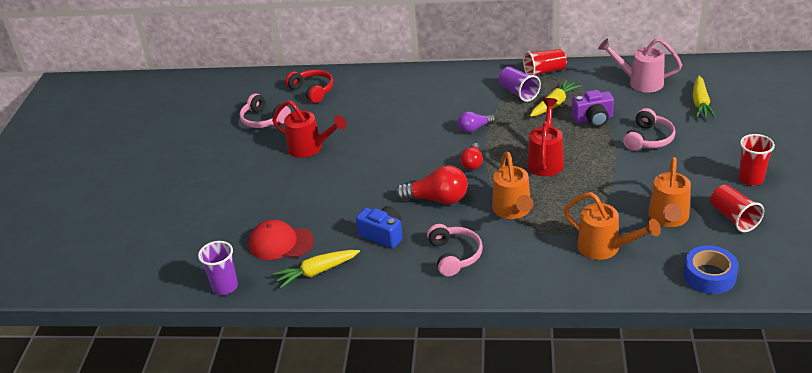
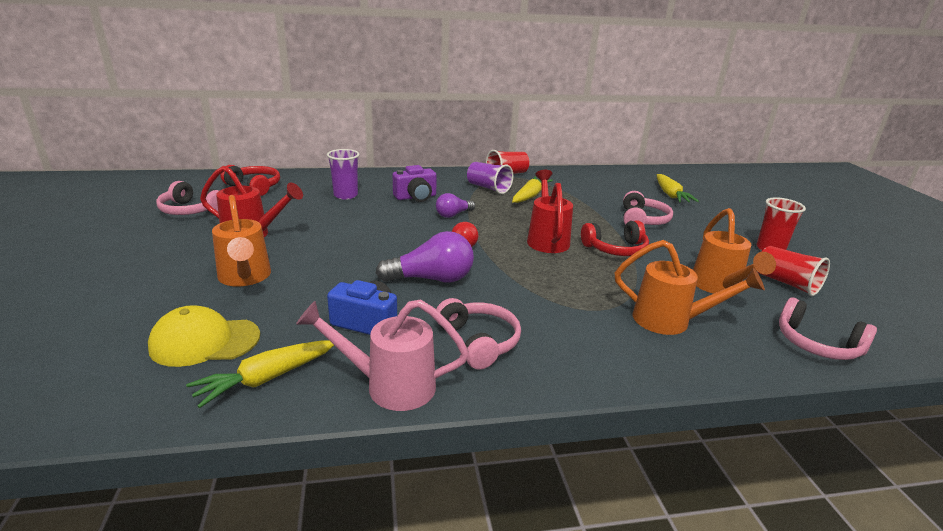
camera: 20 degrees left, 10 degrees down
purple cup [198,241,238,295] -> purple cup moved to [327,149,360,200]
red cap [249,220,314,260] -> yellow cap [148,305,260,367]
red light bulb [395,165,468,204] -> purple light bulb [376,231,474,282]
orange watering can [492,152,533,219] -> orange watering can moved to [212,195,271,286]
purple camera [572,90,614,127] -> purple camera moved to [393,165,437,202]
pink watering can [598,38,682,93] -> pink watering can moved to [296,299,469,411]
blue tape [683,245,739,294] -> pink headphones [779,298,877,360]
none -> red headphones [581,220,649,256]

